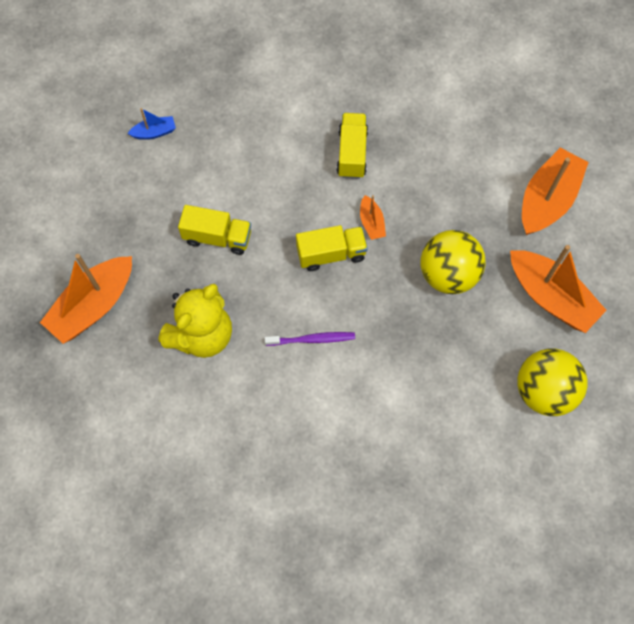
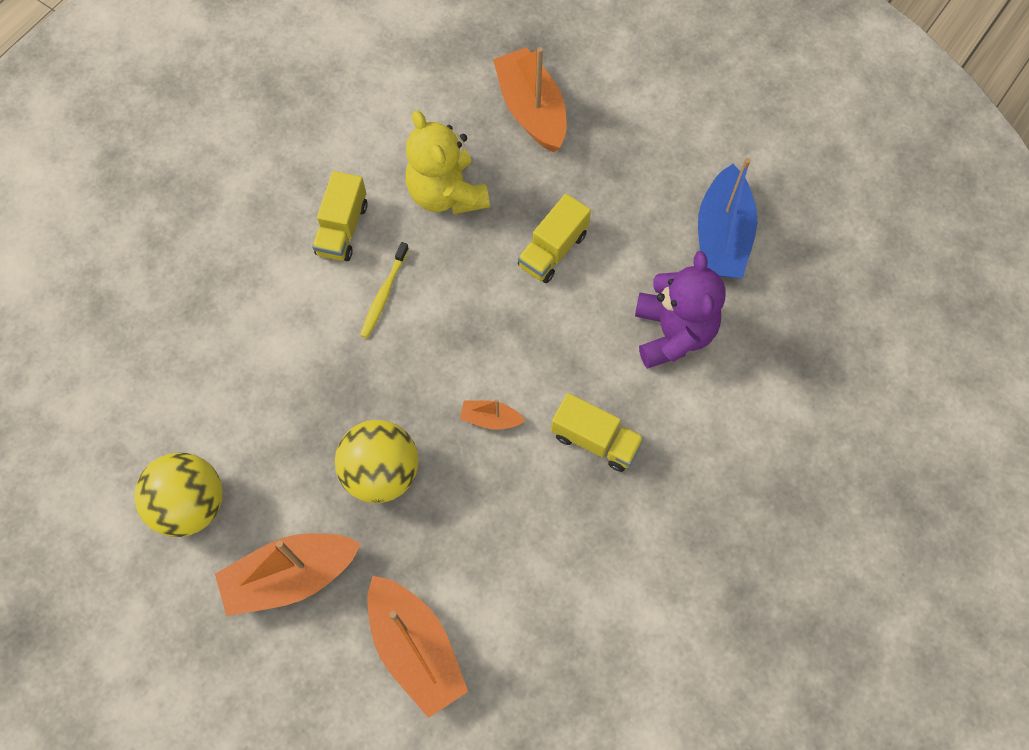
camera: 115 degrees right, 0 degrees up
blue boat [127,108,176,140] -> blue boat [698,158,757,279], size x2.11
purple toothbrush [265,332,355,346] -> yellow toothbrush [360,242,409,338]
yellow truck [296,225,368,271] -> yellow truck moved to [312,171,367,261]
none -> purple teddy bear [635,251,726,369]

